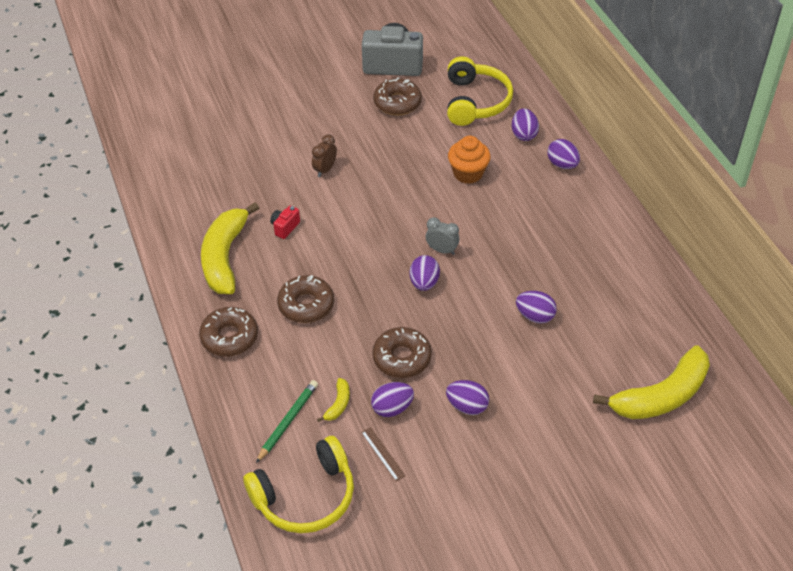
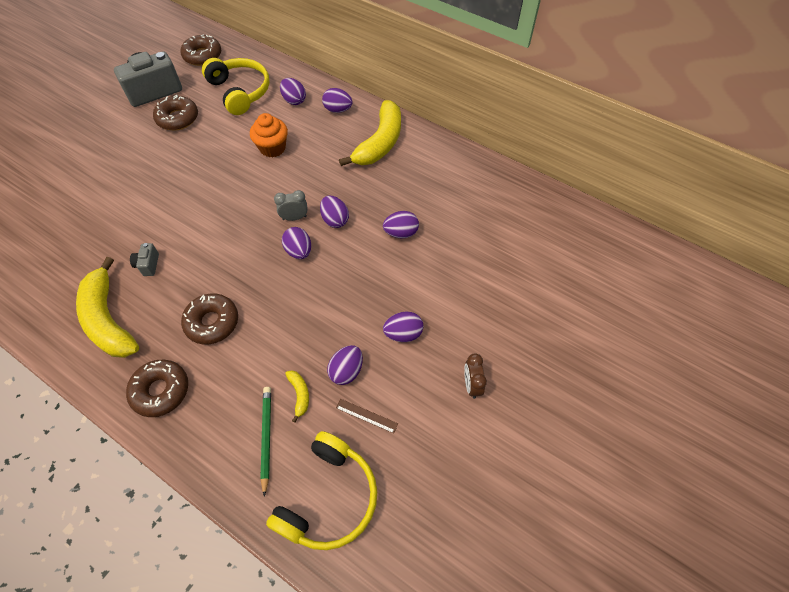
camera: 35 degrees left, 10 degrees up
red camera [270,206,300,239] -> grey camera [130,243,159,276]
brown clock [312,134,337,177] -> brown clock moved to [464,354,487,399]
brown donut [372,327,432,378] -> brown donut moved to [180,34,221,66]
yellow banana [593,346,710,419] -> yellow banana moved to [339,100,401,166]
none -> purple egg [320,196,349,228]

